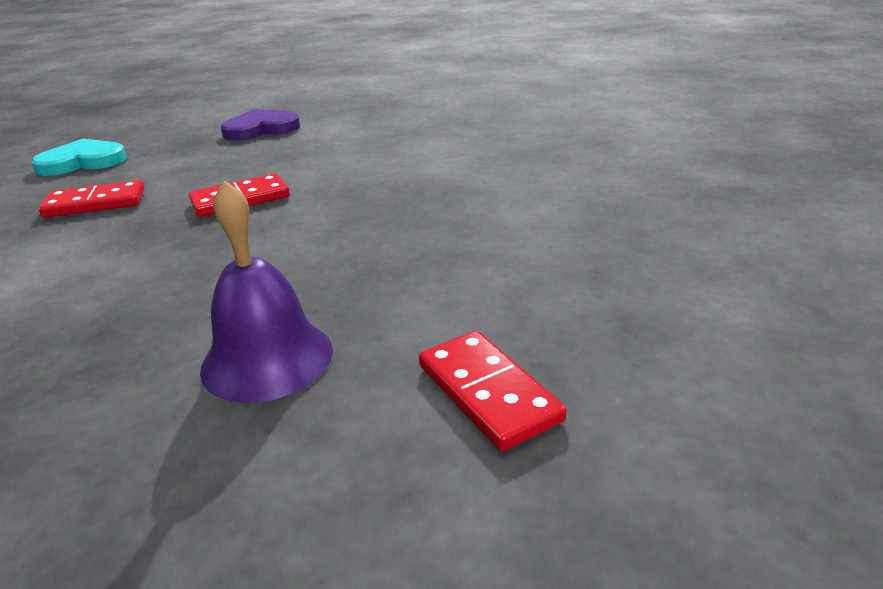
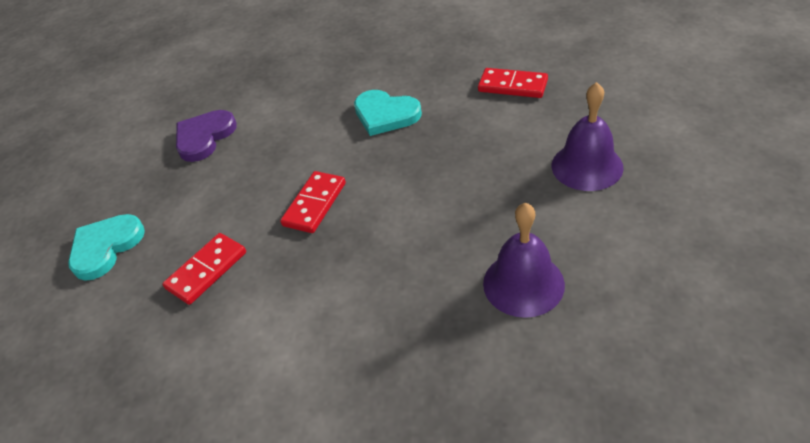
camera: 35 degrees left, 15 degrees up
red domino [419,331,566,451] -> red domino moved to [478,68,548,98]
none -> turquoise heart [354,90,422,136]
none -> purple bell [552,82,624,191]

